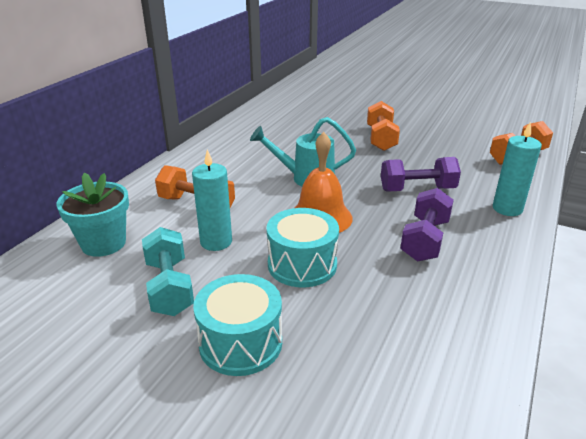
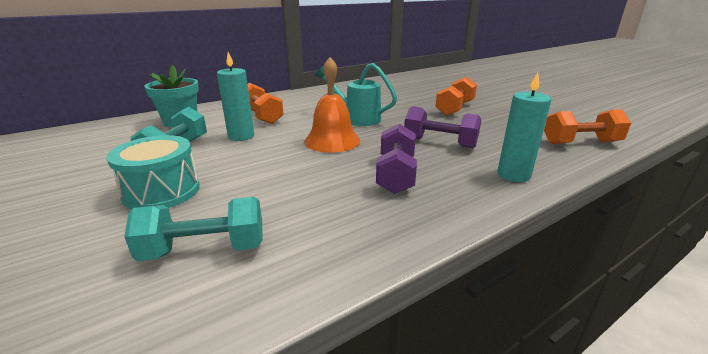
camera: 30 degrees right, 5 degrees down
turquoise drum [267,208,339,287] -> none
purple dumbbell [400,188,454,262] -> purple dumbbell turned 45 degrees counterclockwise [376,124,417,194]
none -> turquoise dumbbell [124,197,263,261]

